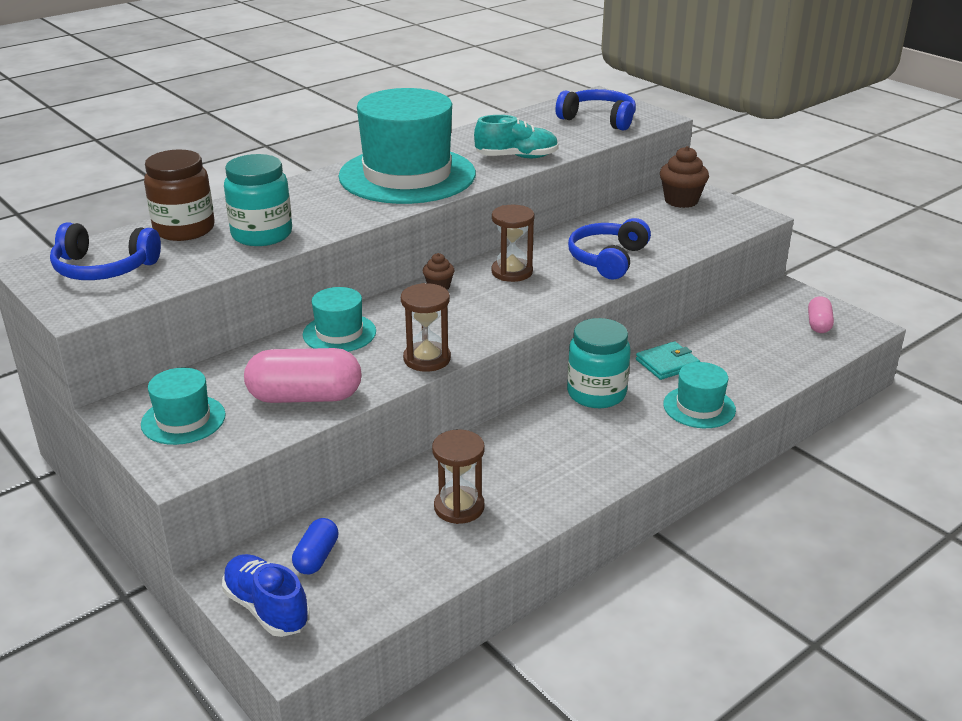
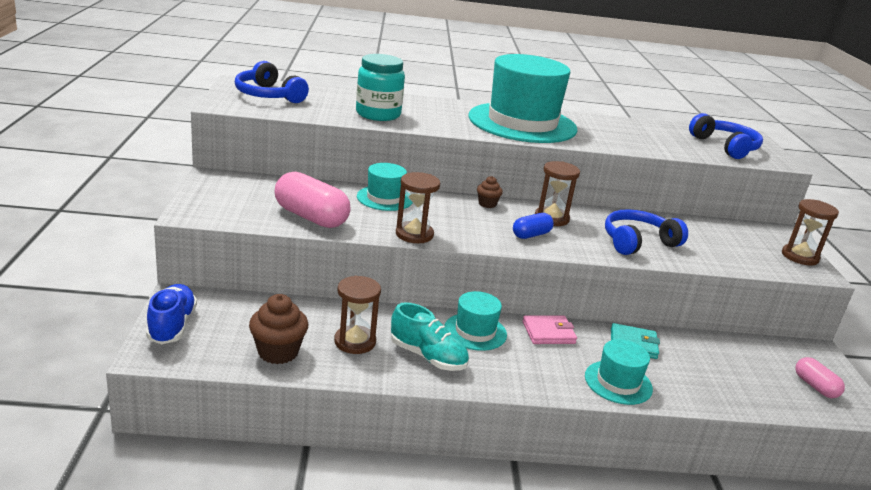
camera: 35 degrees right, 5 degrees down
turquoise hat [141,368,226,445] -> turquoise hat moved to [444,291,507,351]
brown jar [144,150,214,241] -> none
blue capsule [292,518,338,575] -> blue capsule moved to [513,213,554,239]
turquoise shoe [474,115,559,158] -> turquoise shoe moved to [391,302,469,371]
turquoise jar [567,318,631,408] -> pink wallet [523,315,577,344]
brown cupcake [660,146,709,208] -> brown cupcake moved to [249,294,308,364]
pink capsule [808,296,834,333] -> pink capsule turned 75 degrees counterclockwise [796,357,845,398]
none -> brown hourglass [782,199,839,265]

